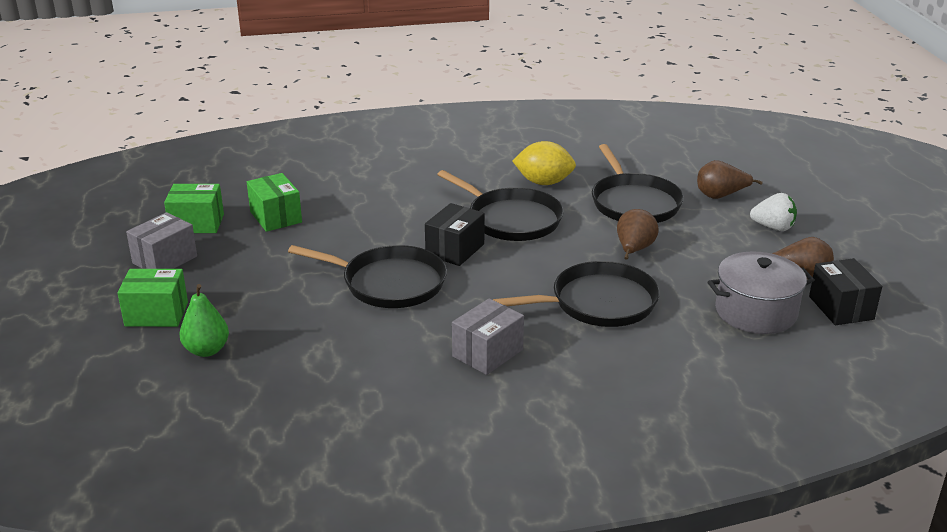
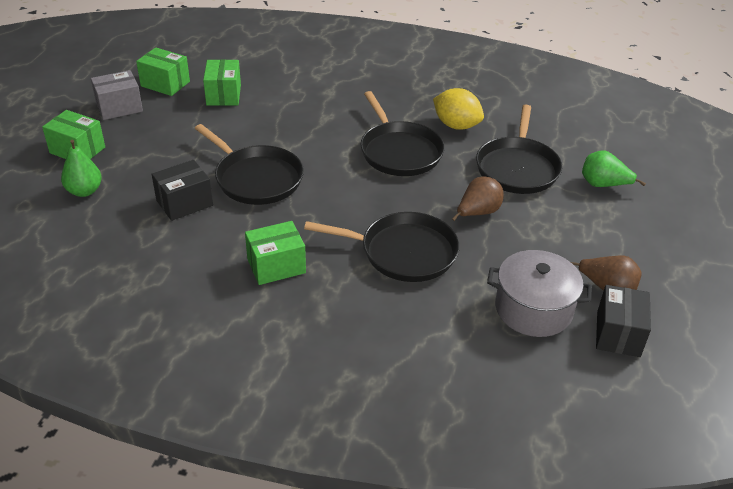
camera: 25 degrees right, 10 degrees up
black box [425,203,485,266] -> black box moved to [152,160,213,221]
grey box [452,298,524,375] -> green box [245,221,306,285]
brown pear [697,160,763,199] -> green pear [582,150,646,187]
white strawberry [750,193,797,231] -> none

